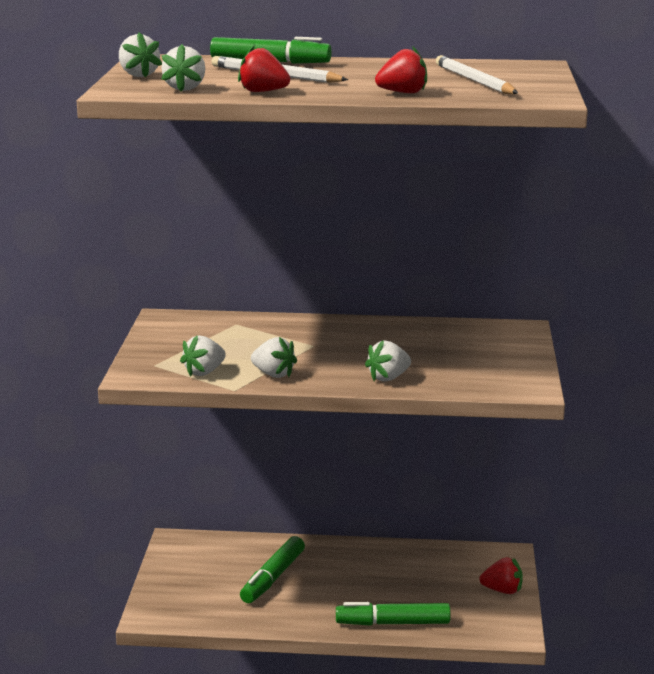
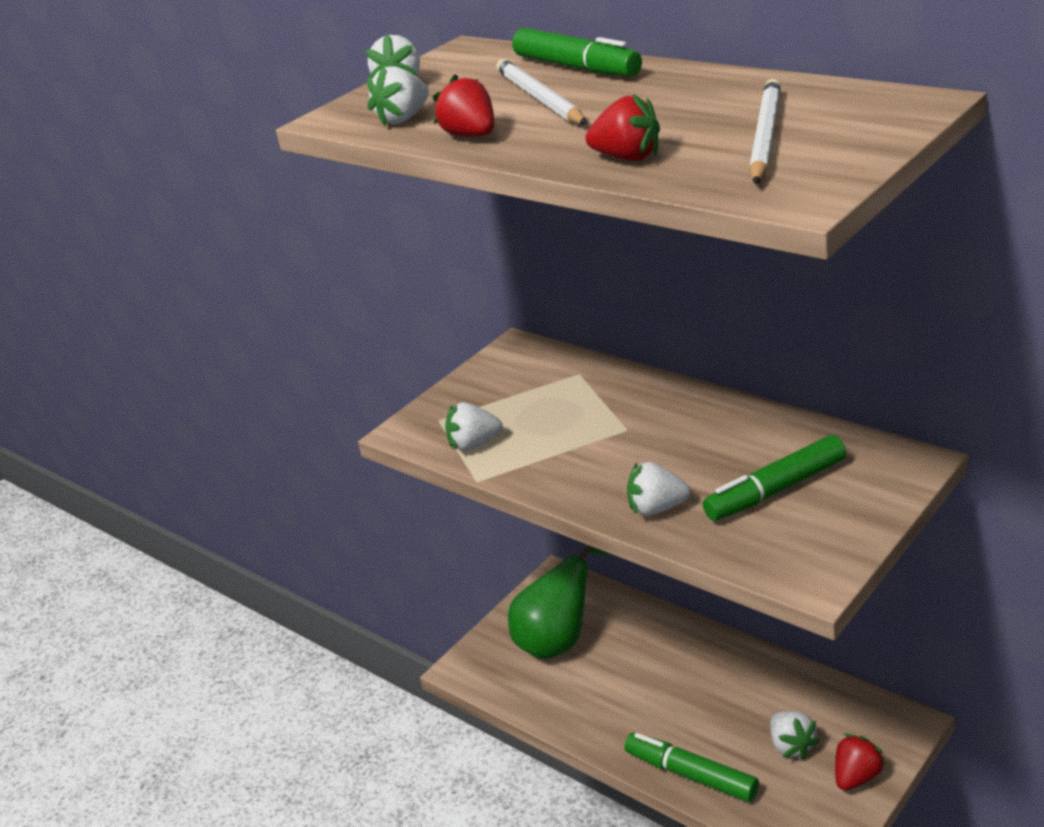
camera: 40 degrees right, 10 degrees up
green marker [240,536,305,603] -> green marker moved to [703,435,846,521]
white strawberry [251,337,297,378] -> white strawberry moved to [770,711,820,760]
red strawberry [479,557,523,594] -> red strawberry turned 90 degrees counterclockwise [835,734,886,791]
none -> green pear [508,545,610,659]

